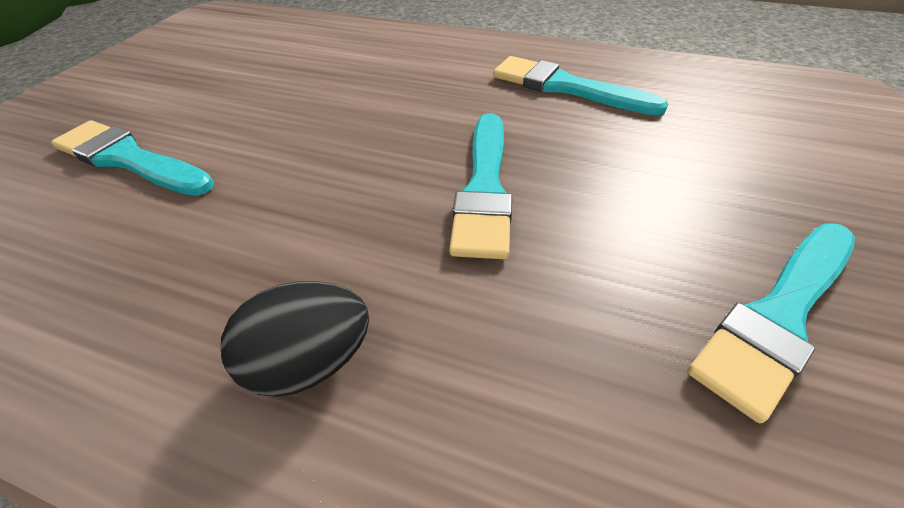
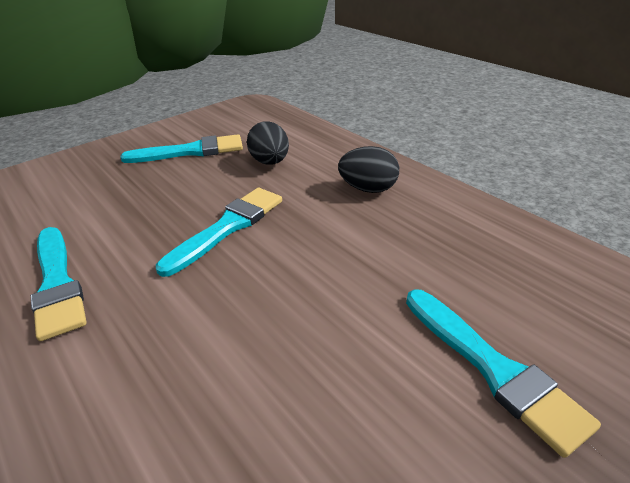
camera: 150 degrees left, 10 degrees down
none -> black egg [247,121,289,165]

